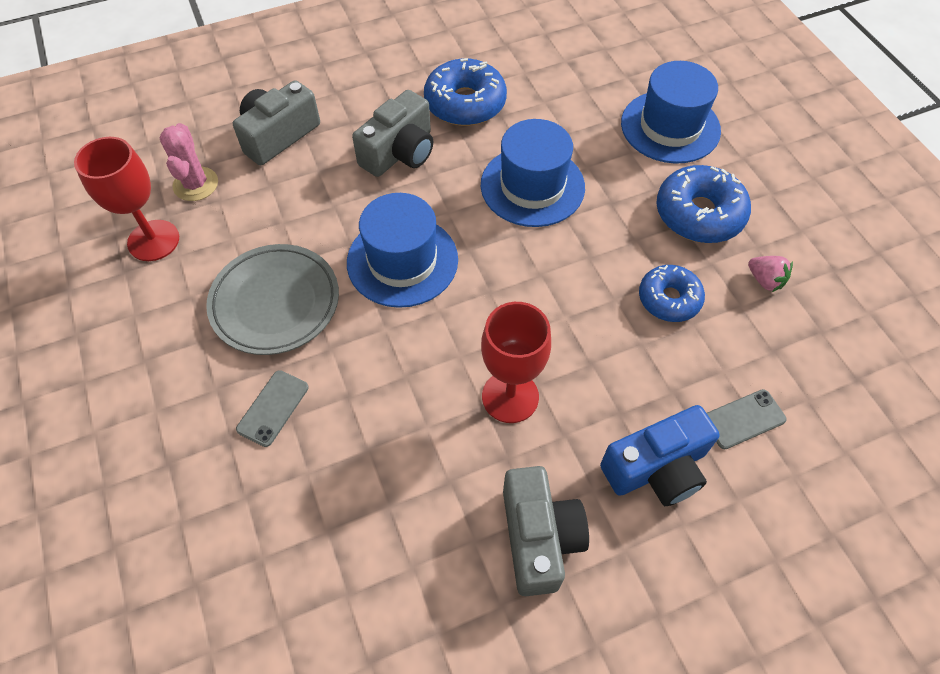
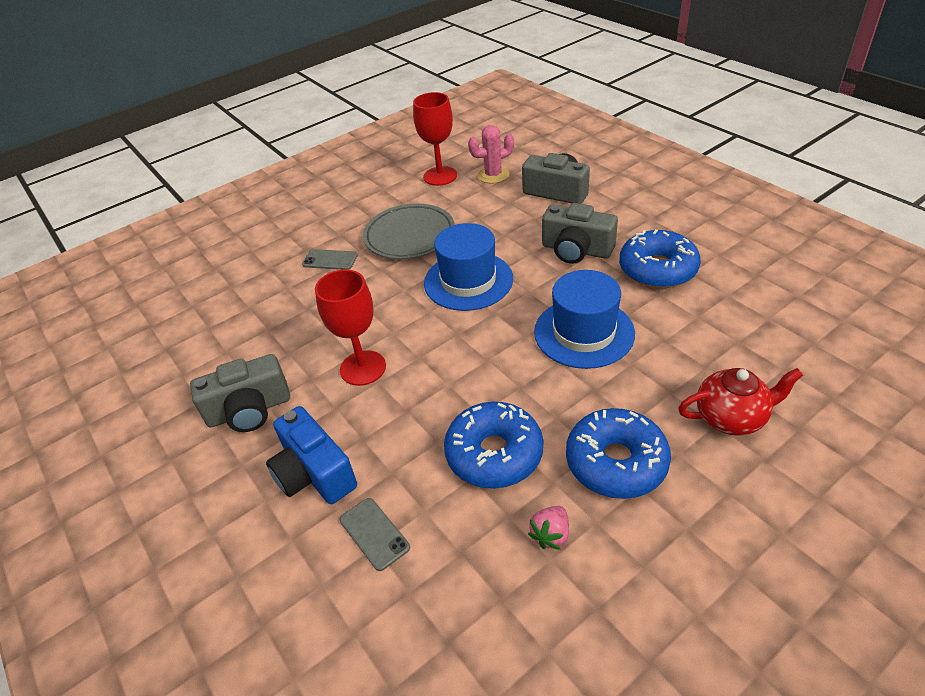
camera: 80 degrees right, 15 degrees down
blue hat [621,61,721,164] -> red teapot [678,368,803,436]
blue donut [639,265,705,322] -> blue donut [444,402,543,489], size x1.52

